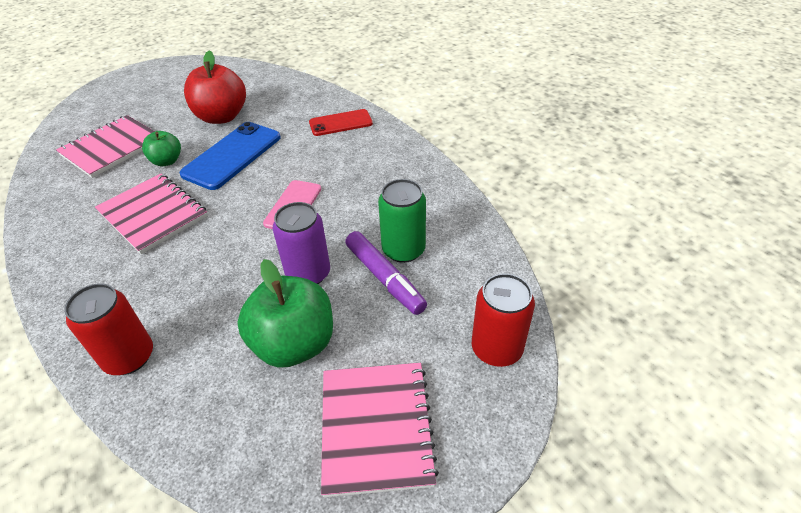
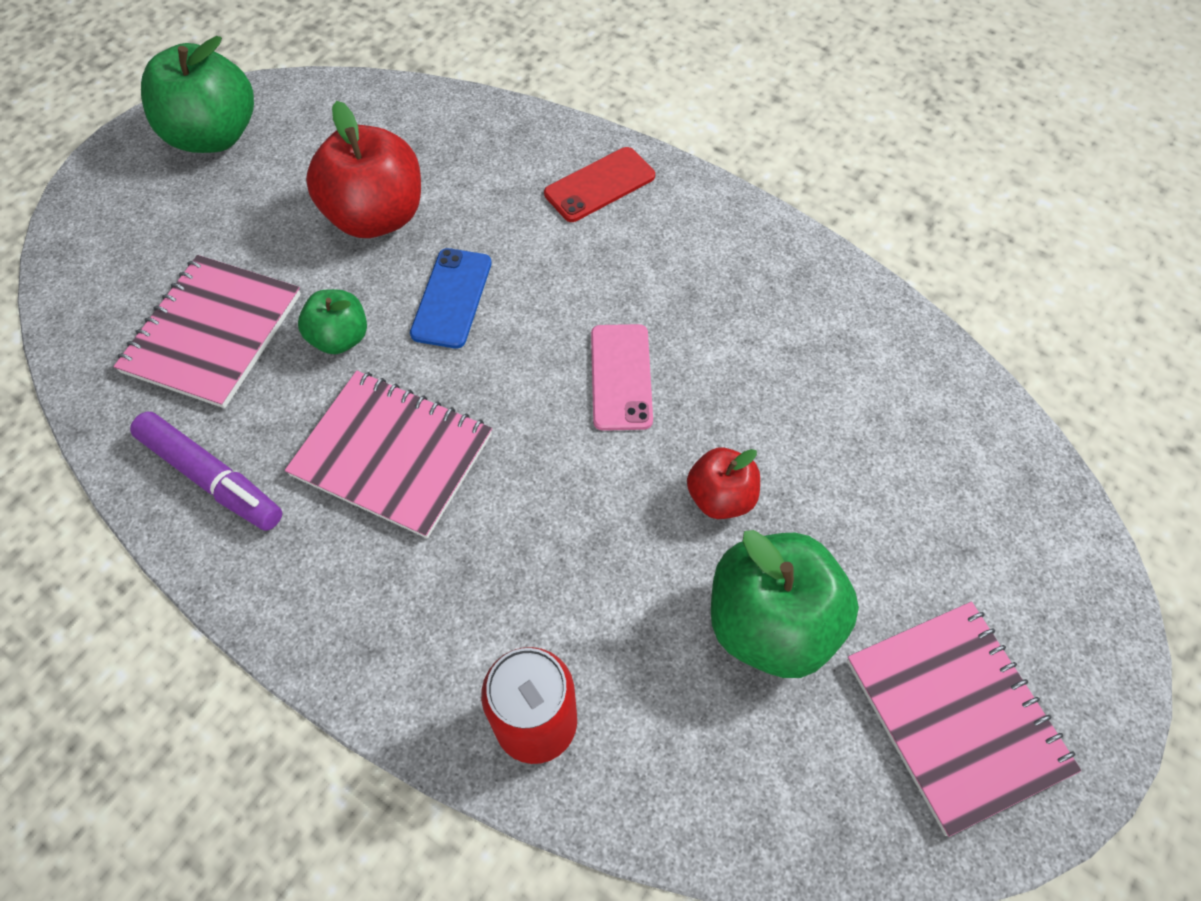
camera: 20 degrees left, 15 degrees up
blue phone [179,122,281,190] -> blue phone [410,248,492,348], size x0.63
purple can [273,202,330,284] -> red apple [687,448,760,519]
purple marker [345,231,427,315] -> purple marker moved to [130,412,282,531]
green can [378,179,426,263] -> none
red can [472,273,535,367] -> none
none -> green apple [141,36,254,153]

